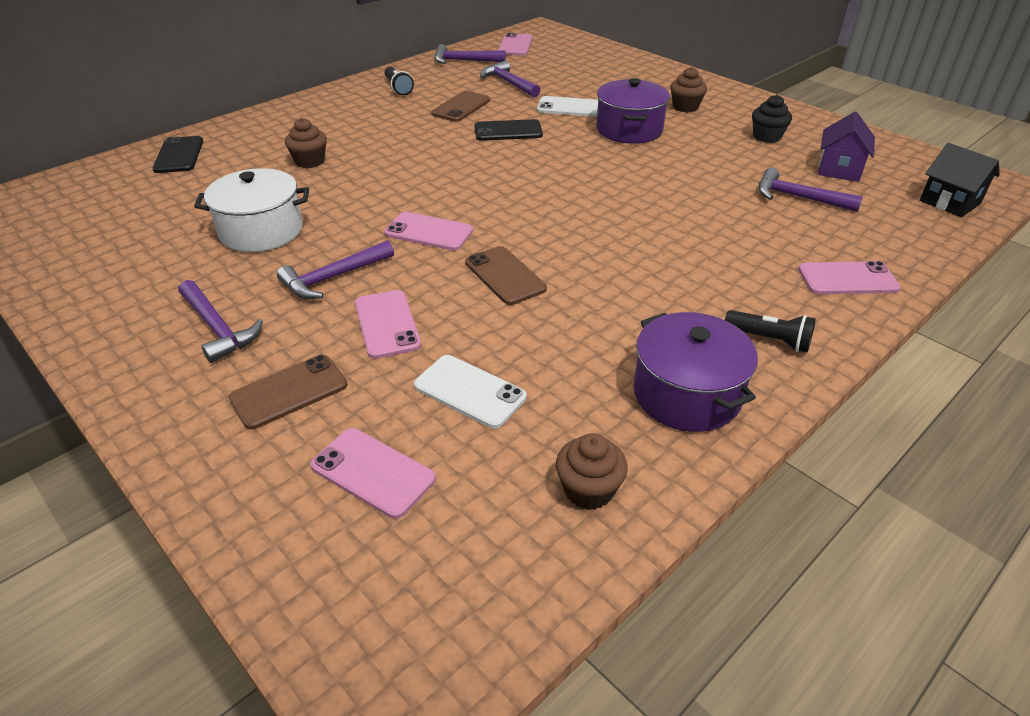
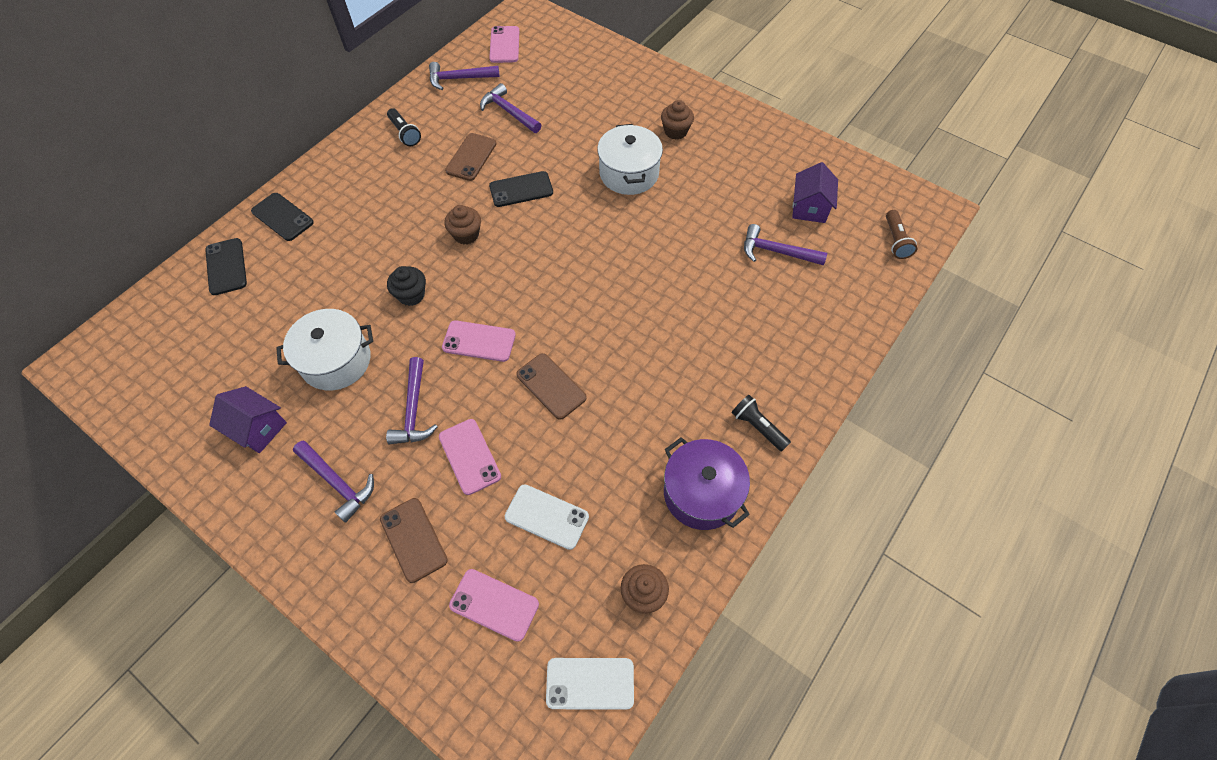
camera: 10 degrees left, 20 degrees up
brown phone [229,355,347,429] -> brown phone turned 75 degrees counterclockwise [380,498,448,583]
purple hammer [277,240,394,299] -> purple hammer turned 45 degrees counterclockwise [386,357,438,444]
brown cupcake [285,118,327,168] -> brown cupcake moved to [445,205,481,244]
white phone [537,96,598,117] -> white phone moved to [546,658,634,710]
purple pot [596,78,670,144] -> white pot [597,124,663,195]
black flashlight [725,310,816,353] -> black flashlight turned 150 degrees counterclockwise [732,395,791,452]
black cupcake [752,95,792,143] -> black cupcake moved to [387,266,426,306]
pink phone [798,261,901,294] -> none
black house [920,143,1000,217] -> brown flashlight [886,210,917,259]
none -> purple house [209,386,287,453]
none -> black phone [251,193,314,241]

